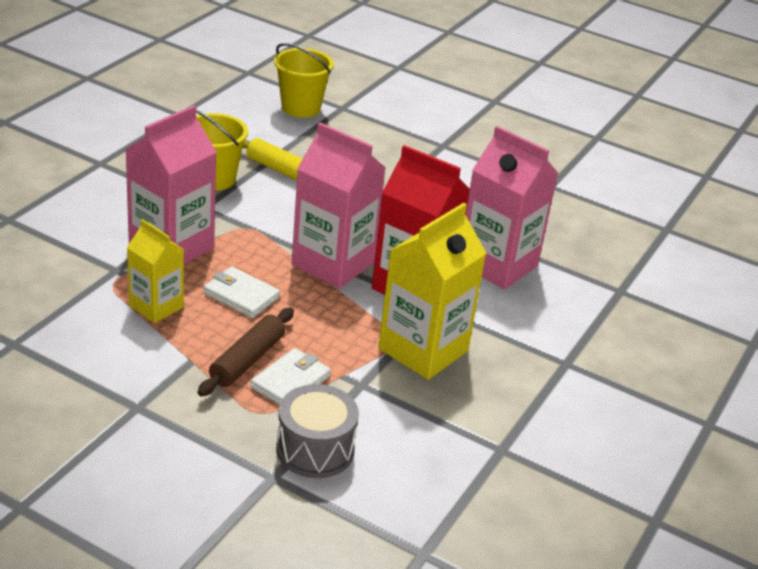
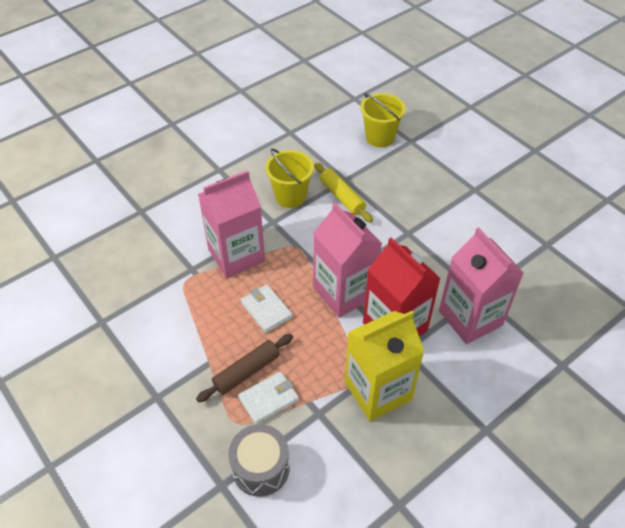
camera: 25 degrees right, 15 degrees up
yellow carton [127,219,184,323] -> none

